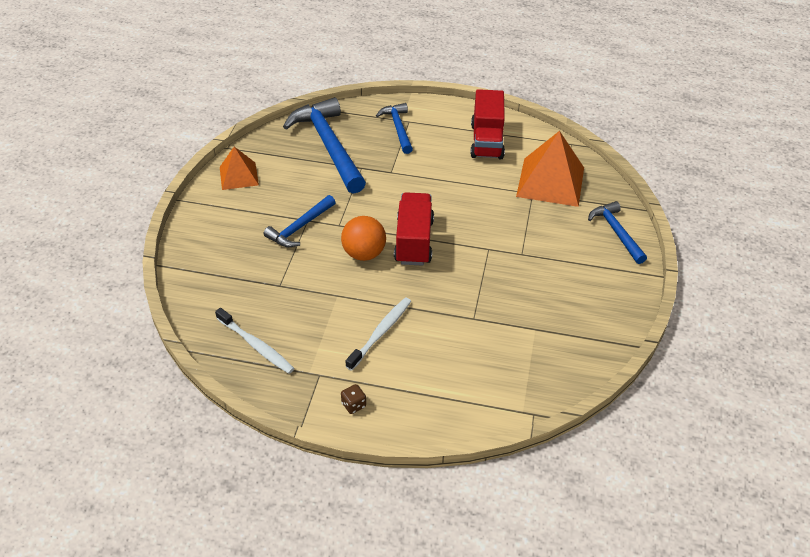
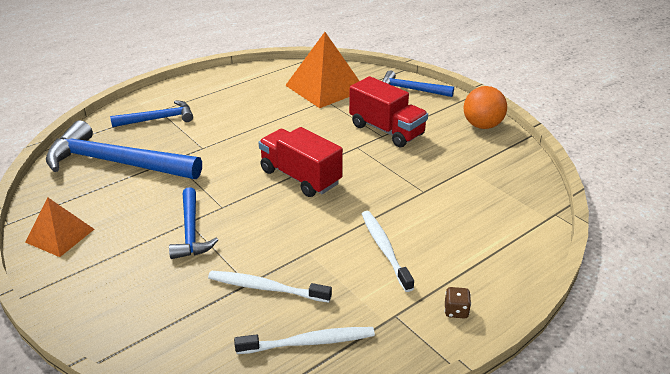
camera: 50 degrees left, 10 degrees down
orange ball [341,216,386,261] -> orange ball moved to [464,86,507,129]
blue hammer [376,103,413,154] -> blue hammer turned 135 degrees clockwise [110,100,193,127]
red truck [470,89,505,159] -> red truck moved to [349,76,428,147]
none -> white toothbrush [208,271,332,303]

